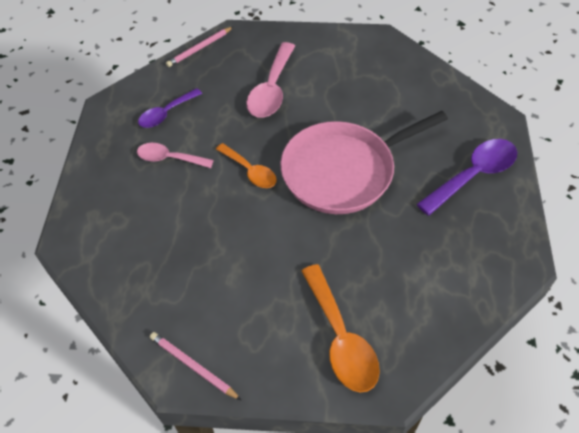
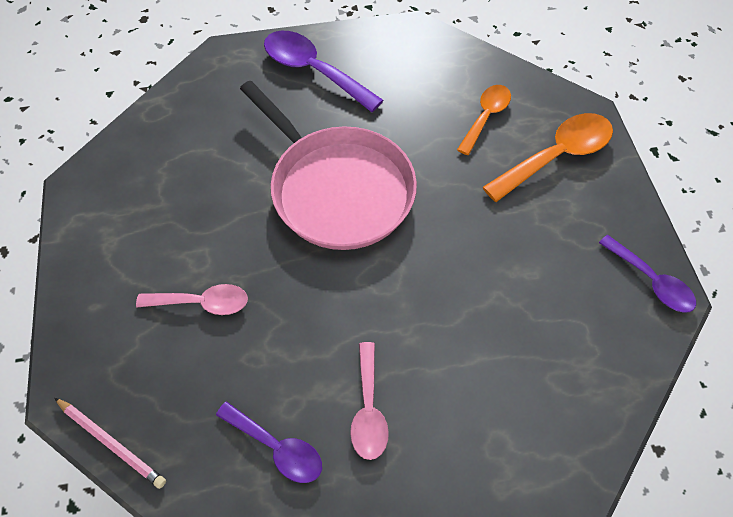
camera: 105 degrees left, 5 degrees up
pink pencil [150,332,241,400] -> purple spoon [599,235,696,313]
orange spoon [216,143,277,188] -> orange spoon moved to [457,85,511,155]
pink spoon [246,42,295,118] -> pink spoon [136,284,248,315], size x0.64

